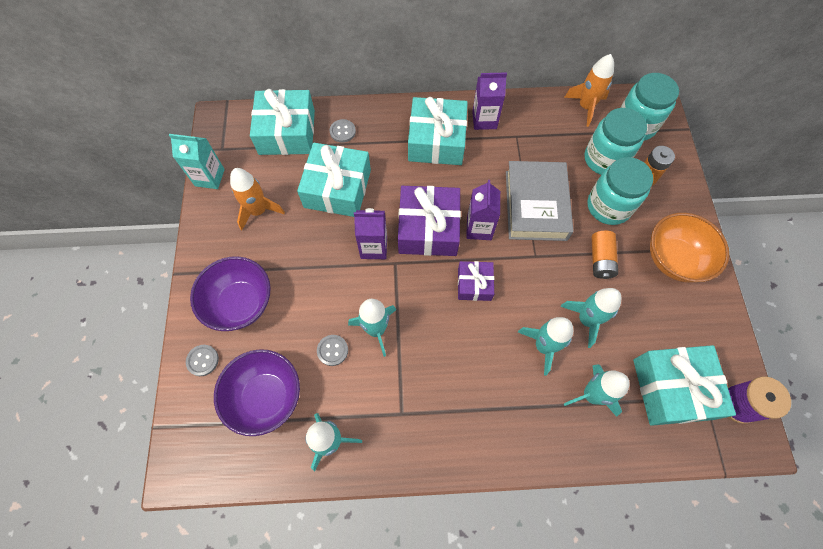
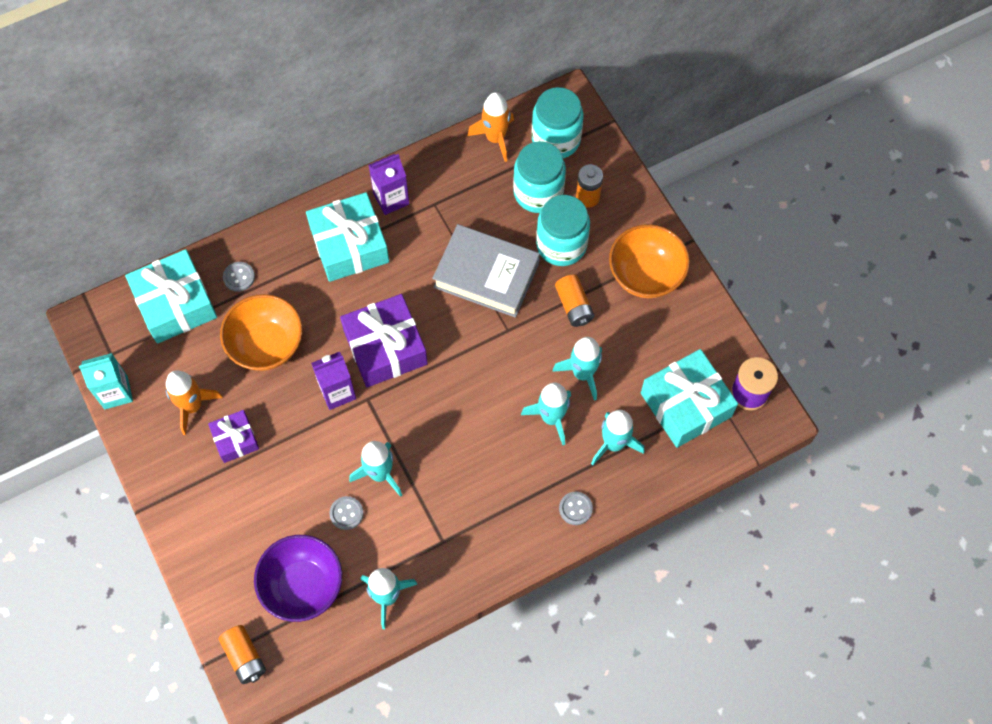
camera: 25 degrees left, 0 degrees up
grey button [186,345,219,376] -> grey button moved to [559,492,593,525]
purple bowl [190,256,271,331] -> none
turquoise gift [297,143,371,217] -> orange bowl [220,294,302,371]
purple gift [458,261,494,301] -> purple gift moved to [208,410,259,463]
purple carton [466,180,500,240] -> none
grey book [506,161,574,241] -> grey book turned 45 degrees counterclockwise [432,224,540,318]
none -> orange battery [219,625,266,684]

